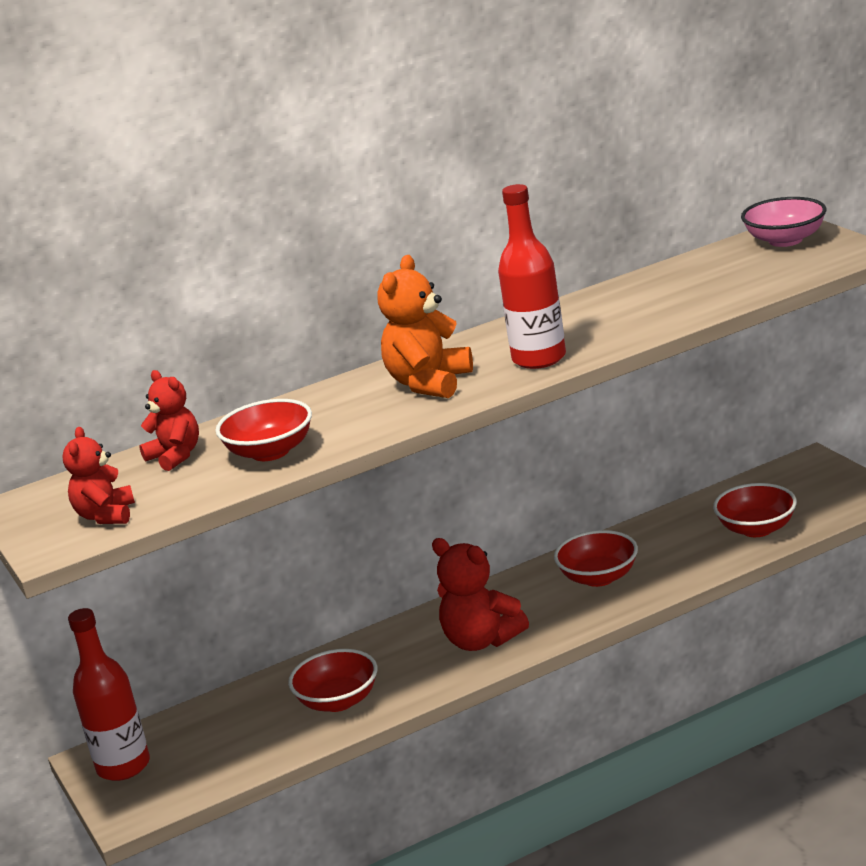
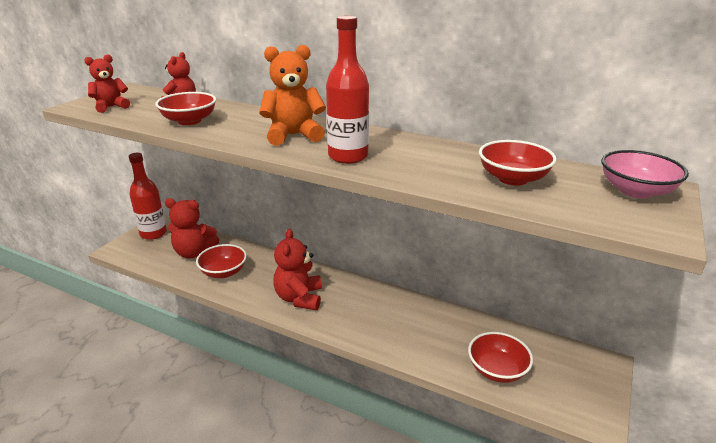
camera: 50 degrees right, 5 degrees up
red bowl [554,530,638,587] -> red bowl moved to [479,140,557,186]
none -> red teddy bear [165,198,219,258]

